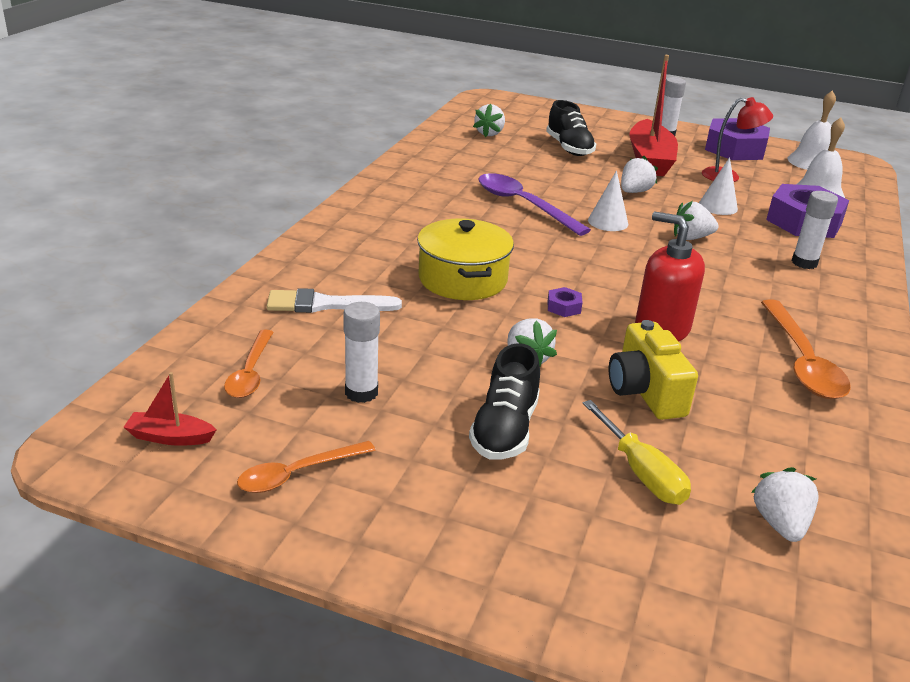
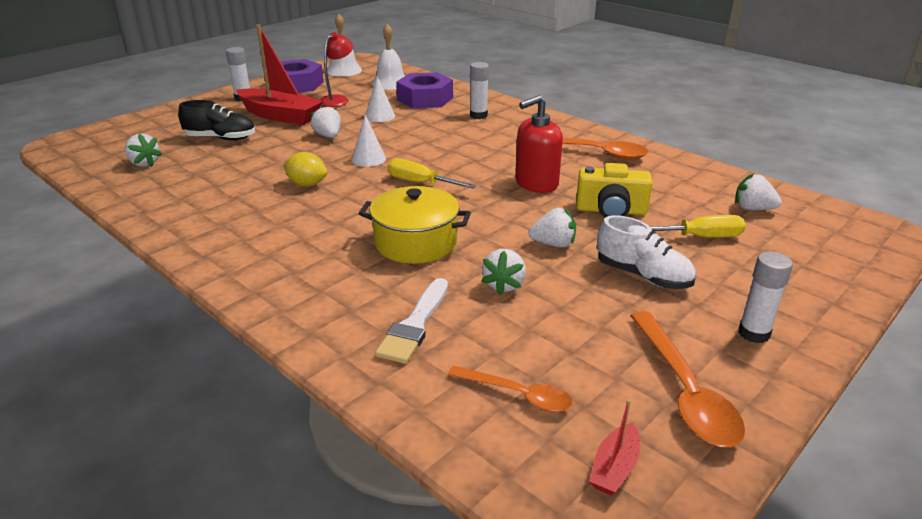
camera: 65 degrees left, 0 degrees up
orange spoon [237,441,376,493] -> orange spoon [630,311,745,447], size x1.61
white glue stick [343,302,380,403] -> white glue stick moved to [739,251,793,343]
black shoe [469,343,540,460] -> white shoe [597,215,696,289]
purple spoon [479,173,591,236] -> yellow lemon [283,152,327,186]
purple nut [547,287,583,317] -> none
white strawberry [674,201,719,240] -> white strawberry moved to [481,249,526,295]
none -> yellow screwdriver [388,158,476,189]

